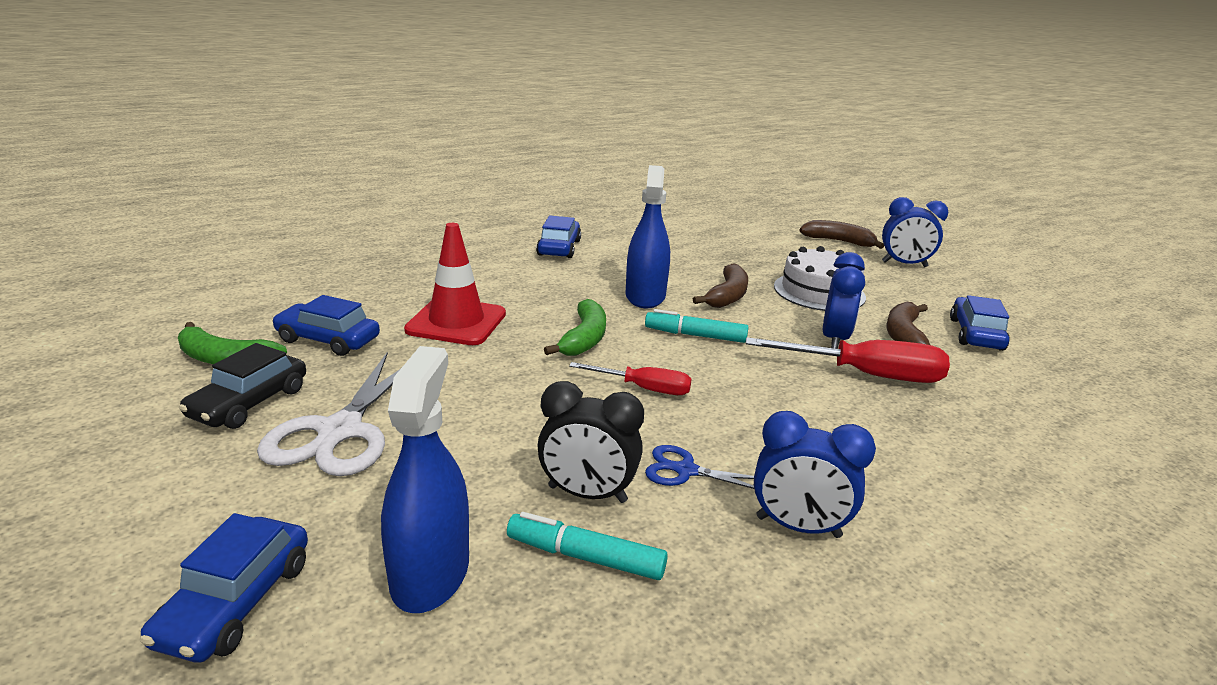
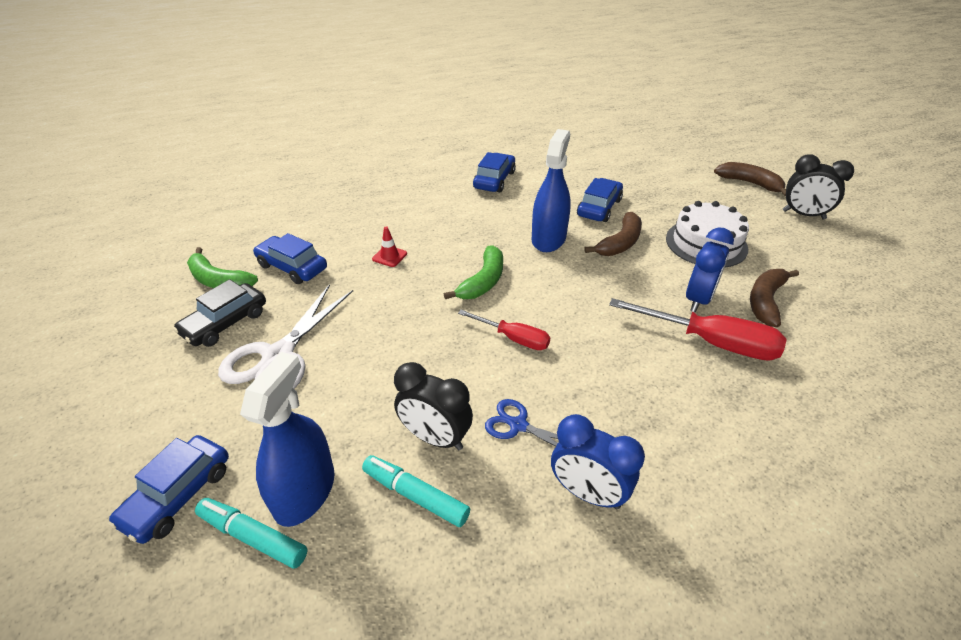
camera: 15 degrees right, 15 degrees up
red traffic cone [404,223,506,345] -> red traffic cone [372,226,407,267], size x0.43
turquoise marker [645,309,749,343] -> turquoise marker moved to [195,498,308,569]
blue clock [882,197,948,267] -> black clock [783,154,854,220]
blue car [950,295,1010,351] -> blue car moved to [577,178,623,222]

